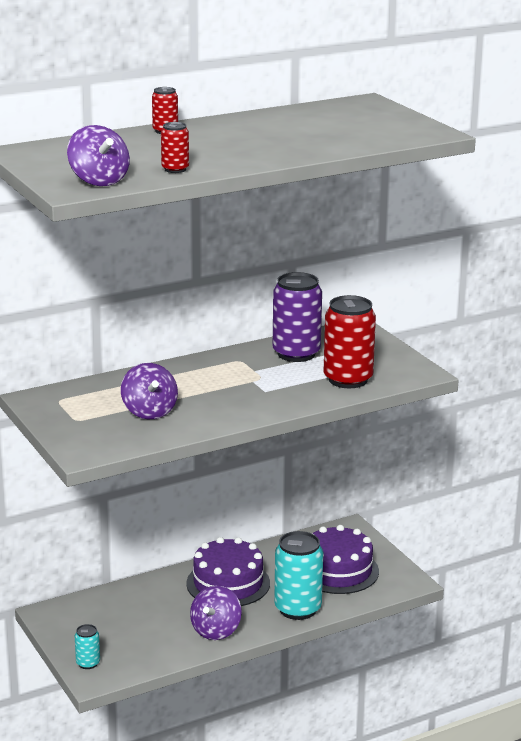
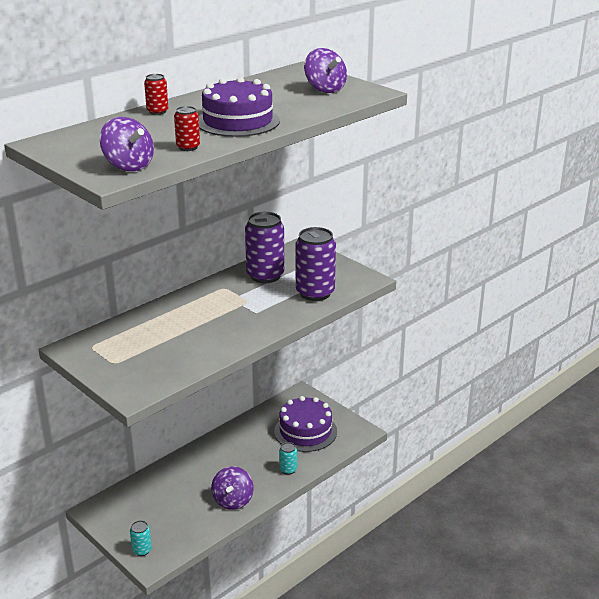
camera: 15 degrees left, 5 degrees up
purple spinning top [121,363,178,419] -> purple spinning top moved to [304,48,347,93]
purple cake [186,537,270,606] -> purple cake moved to [199,77,280,137]
turquoise can [274,531,323,620] -> turquoise can [279,442,297,475], size x0.48
red can [323,295,376,388] -> purple can [296,227,336,301]

